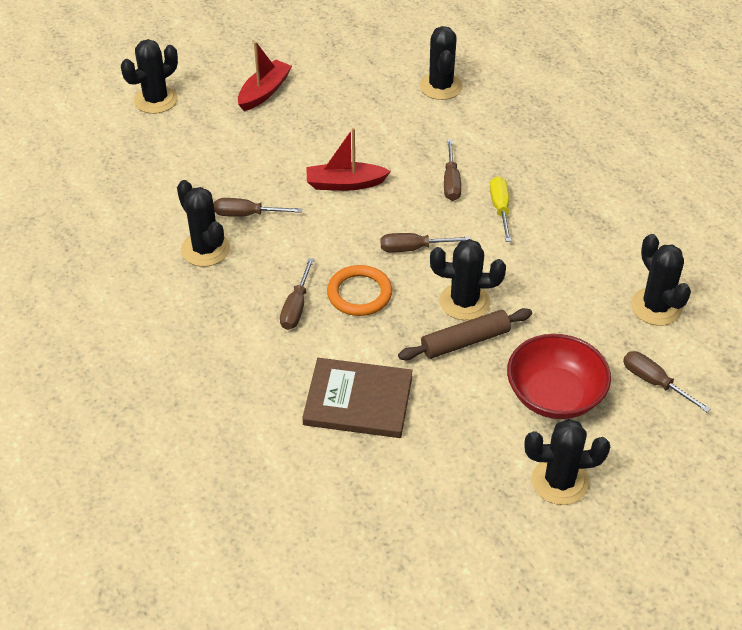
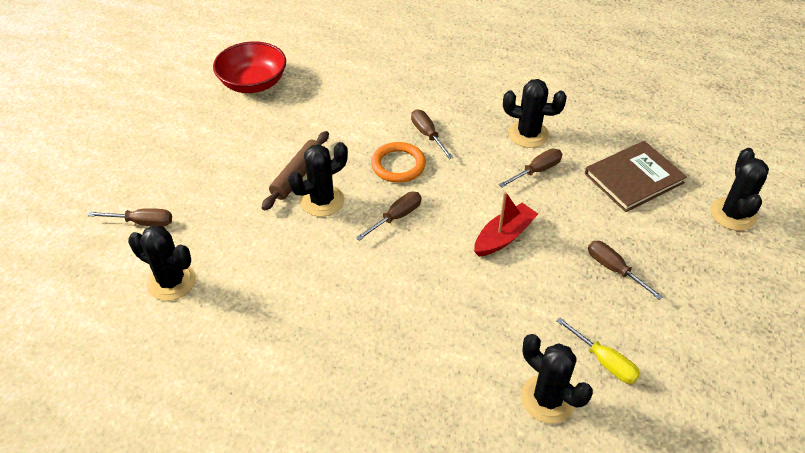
camera: 140 degrees right, 0 degrees up
red boat [238,41,292,111] -> none
brown book [302,358,413,438] -> brown book moved to [585,141,687,212]
brown screwdriver [444,139,461,201] -> brown screwdriver moved to [588,241,663,300]
yellow screwdriver [490,176,511,242] -> yellow screwdriver moved to [556,317,640,384]
red bowl [507,334,611,419] -> red bowl moved to [213,41,286,93]
black cactus [524,419,610,505] -> none

